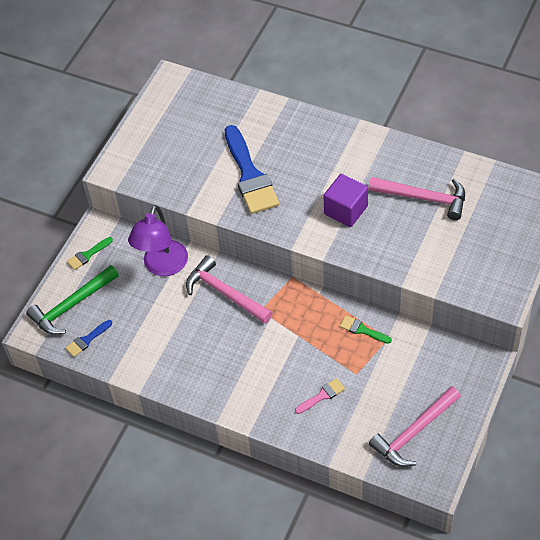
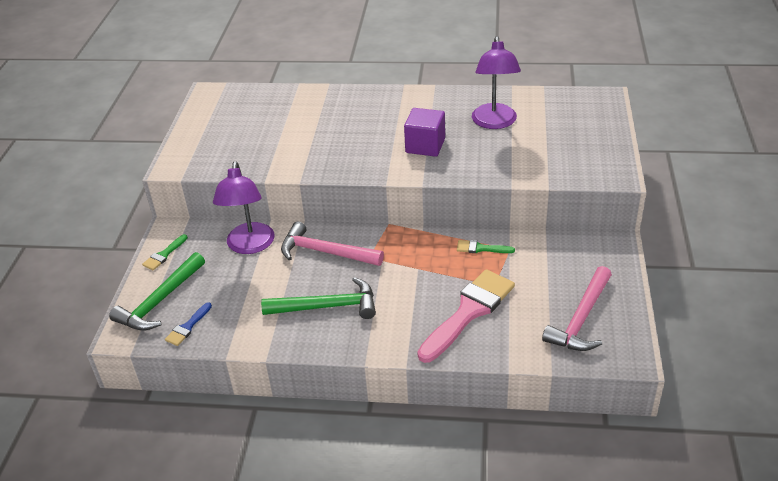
camera: 20 degrees left, 15 degrees down
blue brush [225,125,279,214] -> none
pink brush [295,378,345,414] -> pink brush [418,269,515,363], size x2.21
pink hammer [368,177,465,220] -> purple lamp [472,36,521,129]
none -> green hammer [261,277,376,319]

